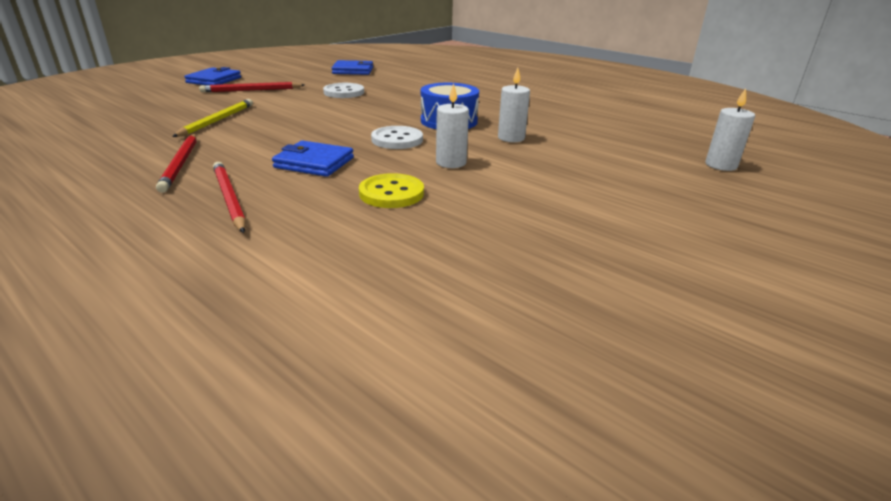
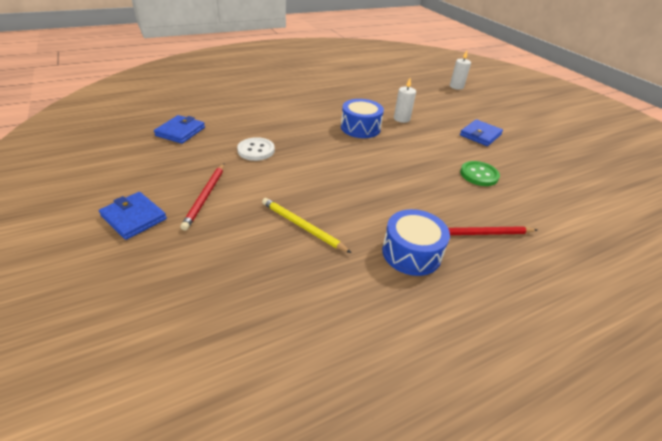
camera: 70 degrees left, 10 degrees up
red pencil [156,134,196,193] -> blue drum [382,209,450,276]
blue wallet [272,140,354,177] -> blue wallet moved to [460,119,503,146]
yellow button [359,173,424,208] -> green button [460,161,500,186]
white button [371,126,423,149] -> none
white candle [436,84,469,168] -> none

